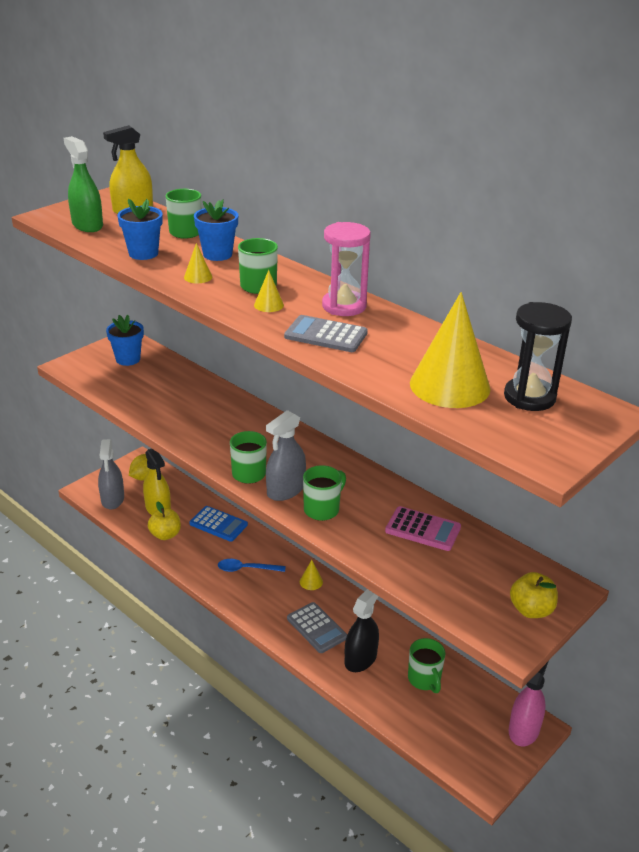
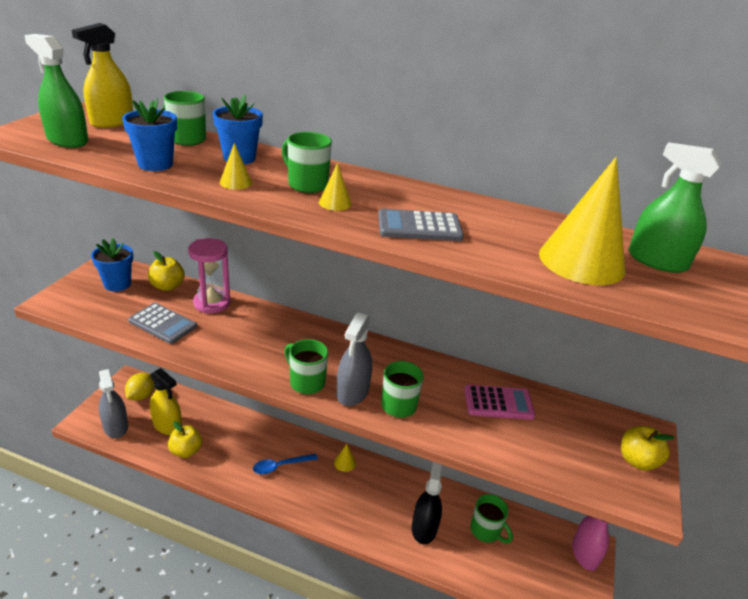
camera: 25 degrees left, 0 degrees up
blue calculator [189,506,248,542] -> none
grey calculator [287,602,347,653] -> grey calculator moved to [128,303,197,344]
pink hourglass [322,222,371,316] -> pink hourglass moved to [188,238,230,313]
black hourglass [504,302,572,411] -> green spray bottle [629,142,721,273]
none -> yellow apple [148,251,185,291]

